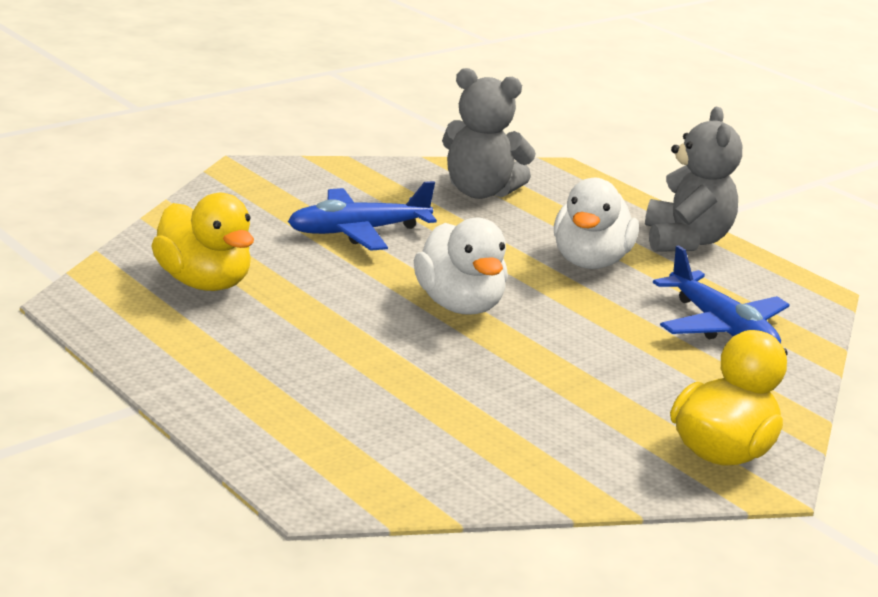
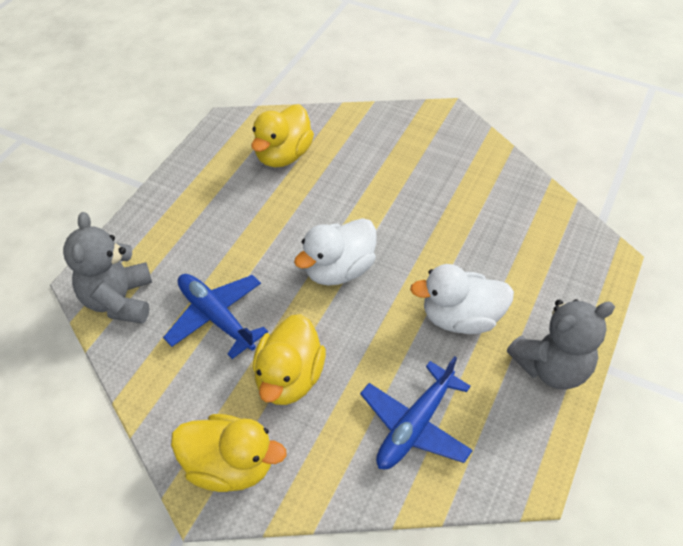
camera: 70 degrees right, 25 degrees up
blue plane [288,181,437,251] -> blue plane moved to [163,274,268,359]
grey teddy bear [442,68,536,199] -> grey teddy bear moved to [63,212,152,324]
none -> yellow duck [253,314,326,405]

